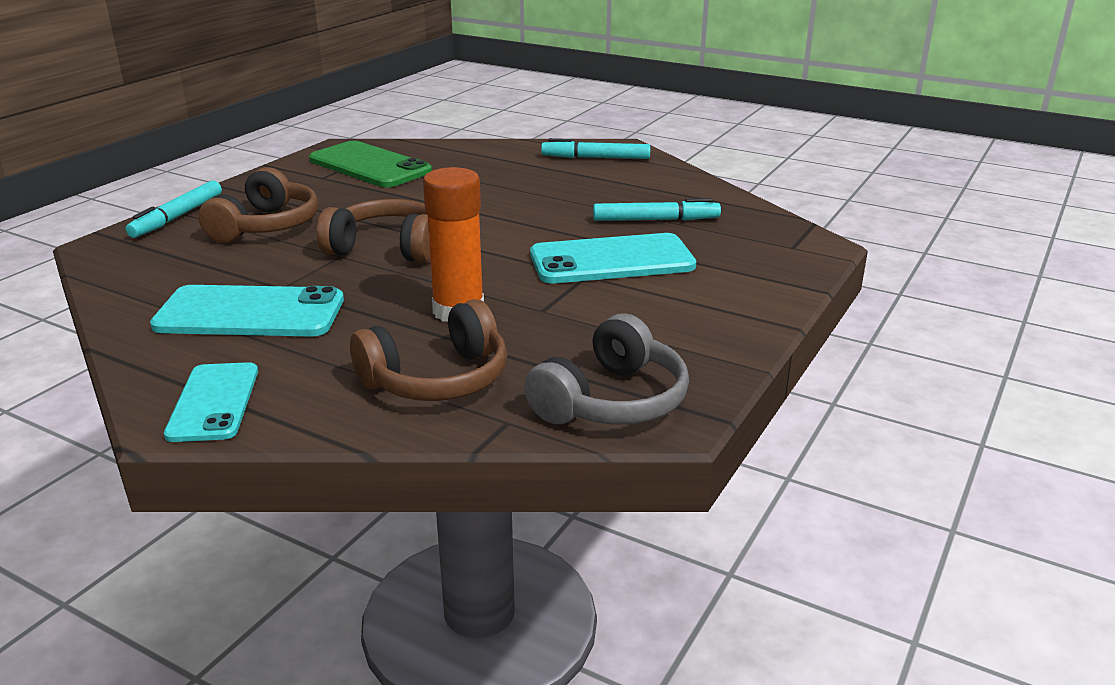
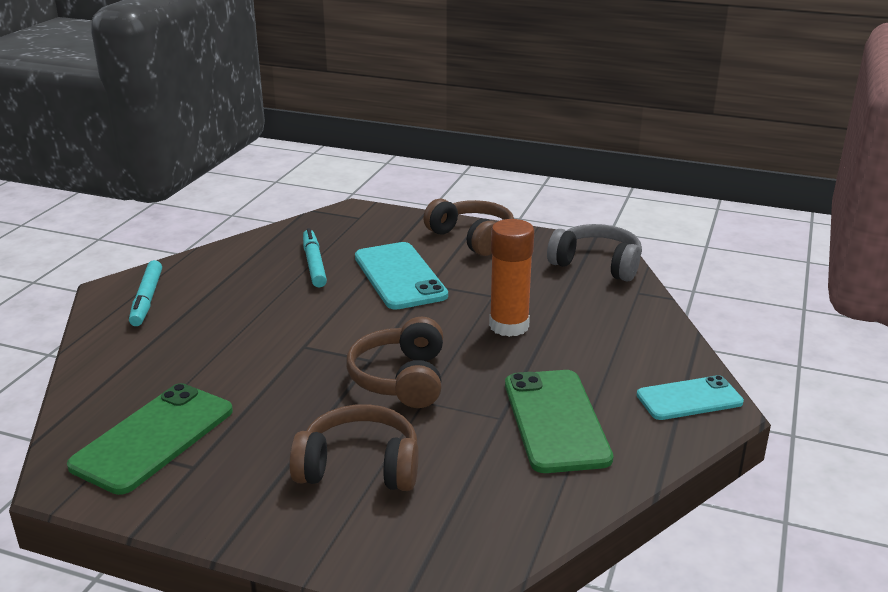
camera: 100 degrees left, 0 degrees up
turquoise marker [126,180,222,238] -> none
turquoise phone [150,285,344,337] -> green phone [505,370,613,473]
brown headphones [350,299,507,401] -> brown headphones moved to [423,199,514,256]

